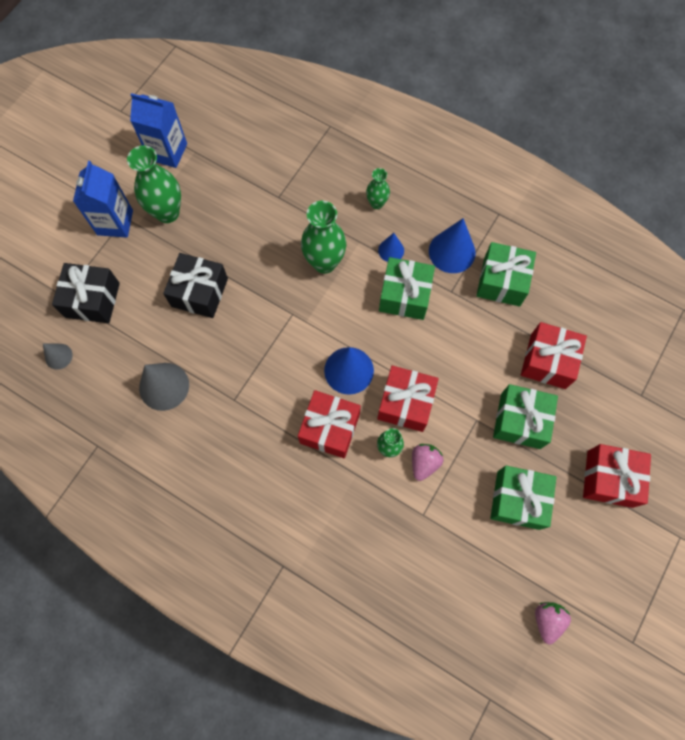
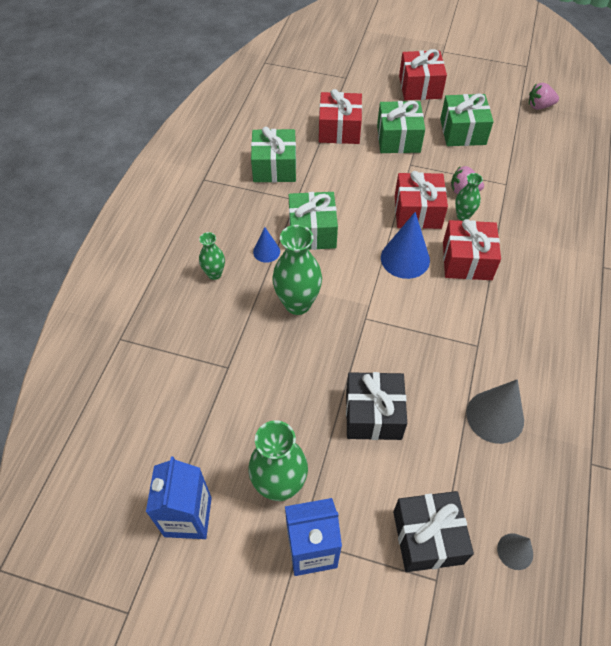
camera: 105 degrees left, 15 degrees down
blue cone [429,218,476,273] -> none

